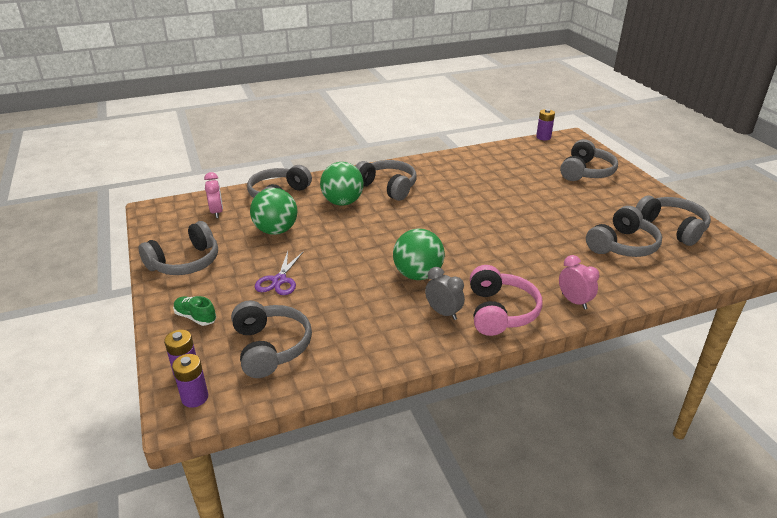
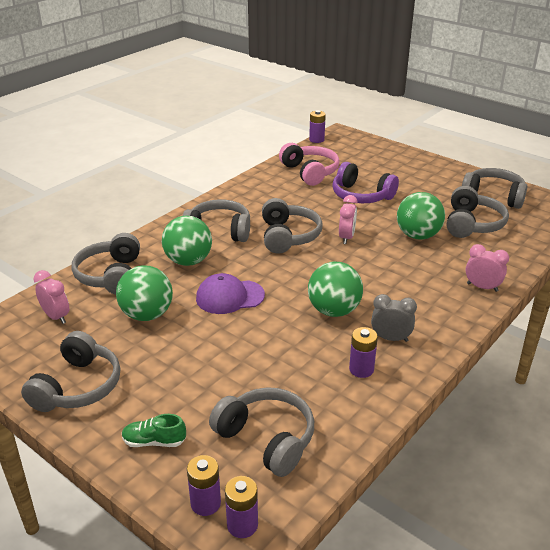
camera: 30 degrees left, 0 degrees up
purple scissors [255,251,304,295] -> none
pink headphones [470,265,543,336] -> pink headphones moved to [279,143,340,186]
grey headphones [560,139,618,181] -> grey headphones moved to [262,198,322,254]
none -> purple cap [196,273,265,314]
none -> purple headphones [332,162,399,203]
none -> pink clock [339,195,358,244]
none -> purple battery [349,327,378,378]
none -> green ball [397,192,445,240]

